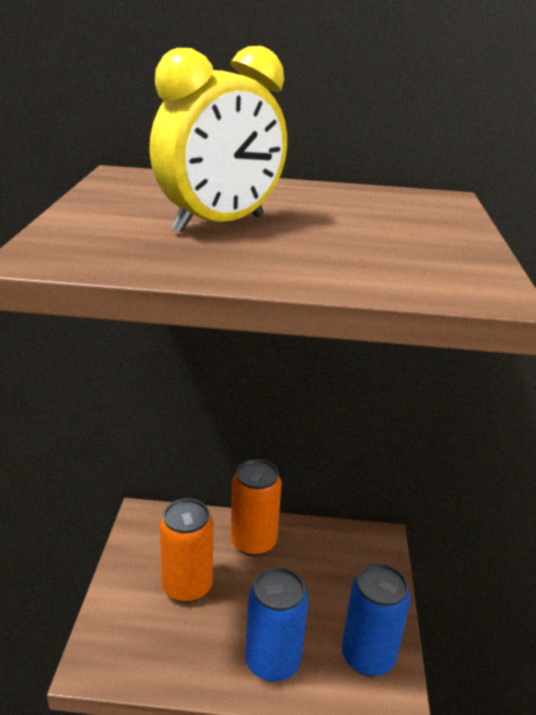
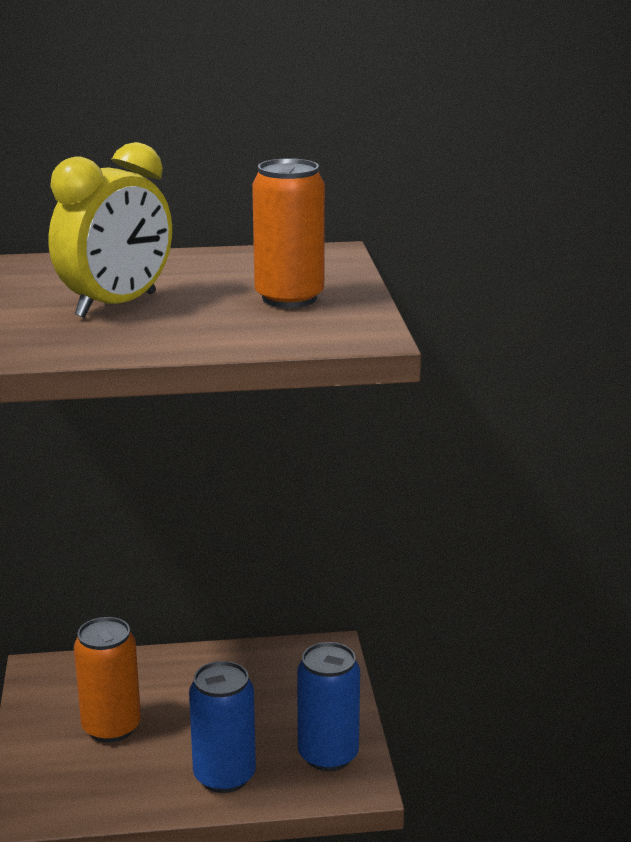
camera: 10 degrees left, 5 degrees down
orange can [231,459,282,556] -> orange can moved to [252,158,325,308]

